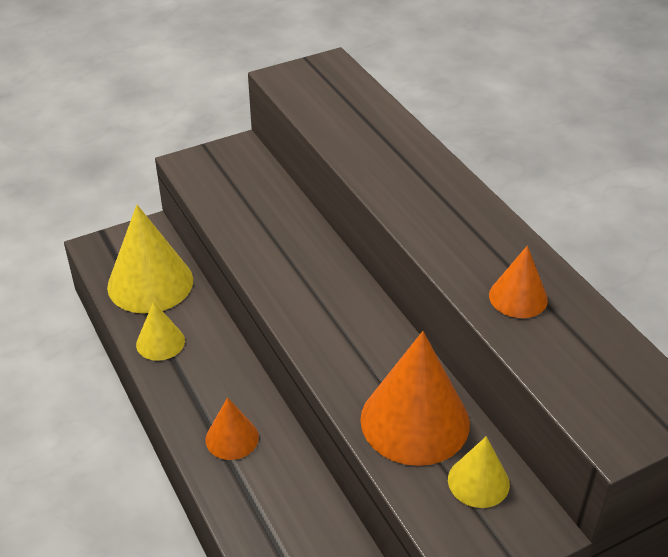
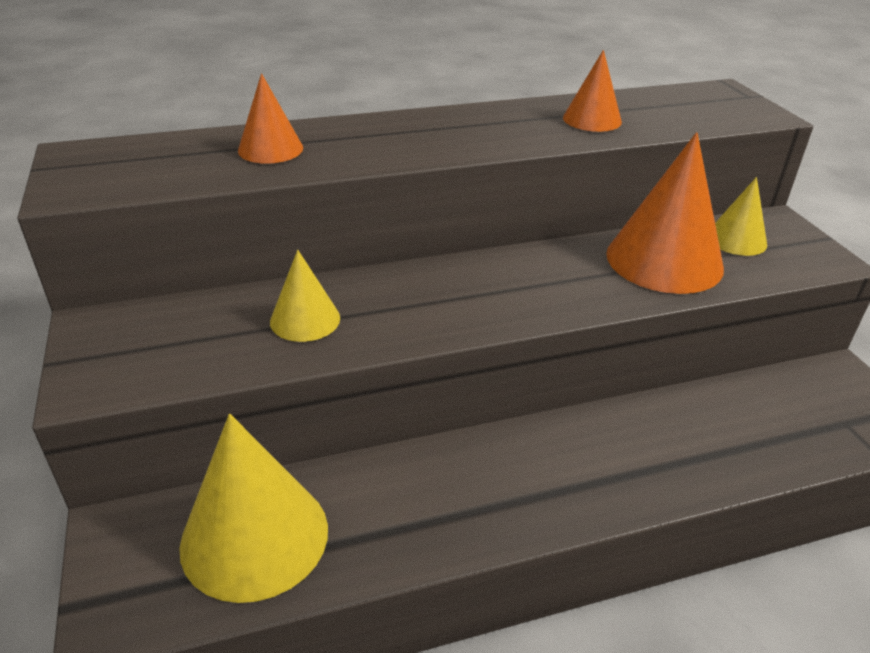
camera: 80 degrees left, 5 degrees down
yellow cone [136,301,185,361] -> yellow cone moved to [270,250,340,342]
orange cone [205,397,259,460] -> orange cone moved to [238,73,303,164]

